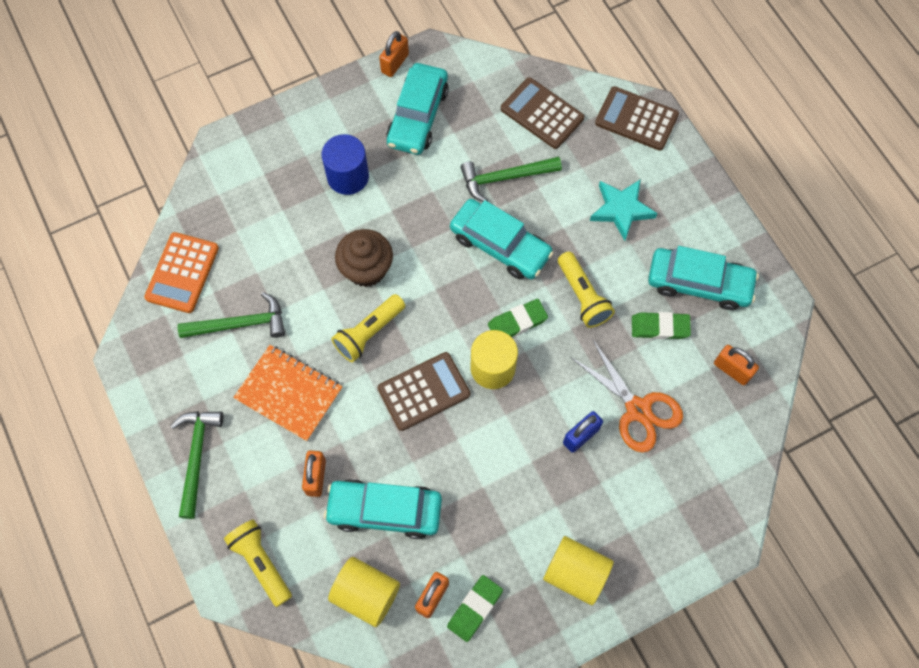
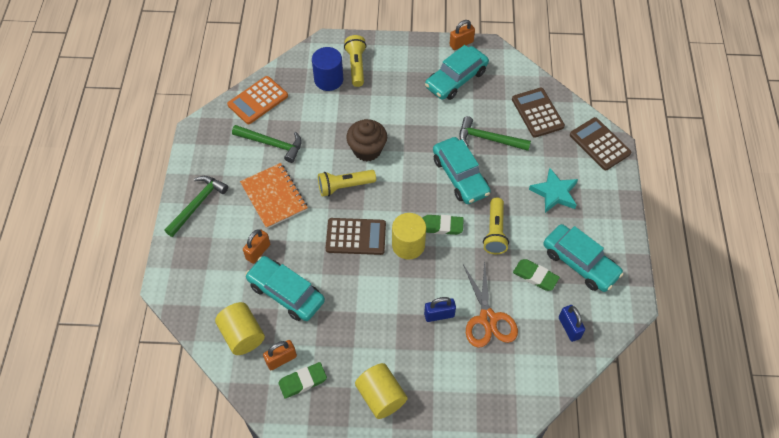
camera: 30 degrees right, 10 degrees down
yellow flashlight [224,520,292,607] -> yellow flashlight moved to [344,35,367,87]
blue cylinder [322,134,369,195] -> blue cylinder moved to [312,47,343,91]
orange padlock [714,345,759,385] -> blue padlock [559,305,585,342]

